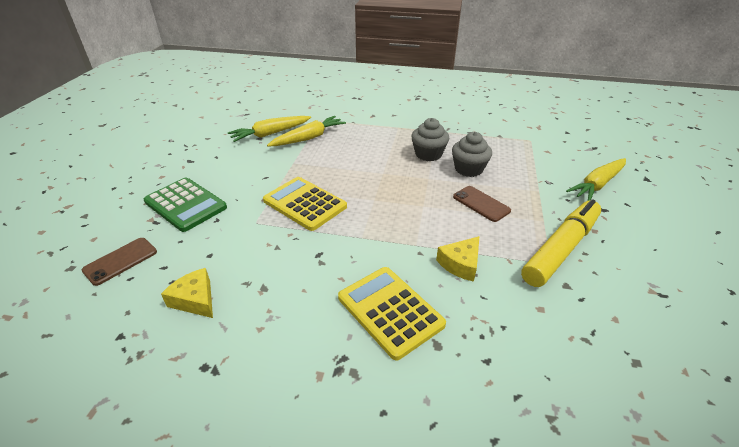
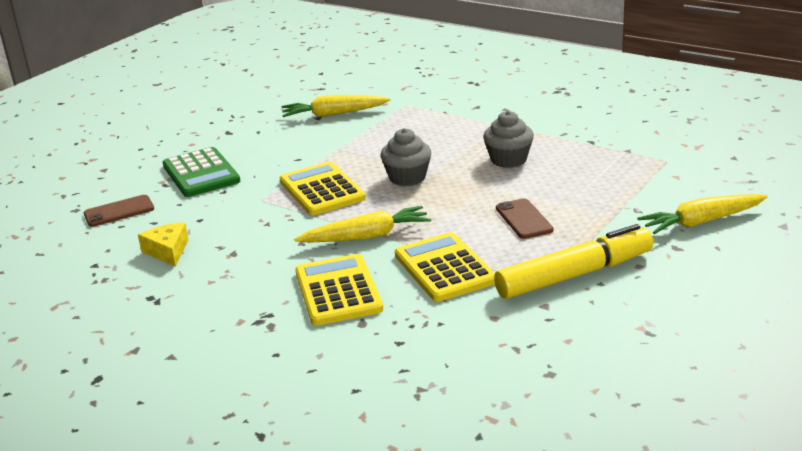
camera: 25 degrees right, 10 degrees down
yellow carrot [267,116,346,147] -> yellow carrot moved to [294,206,431,243]
yellow cheese [436,236,479,282] -> yellow calculator [395,232,495,302]
grey cupcake [452,132,492,177] -> grey cupcake moved to [380,128,431,186]

